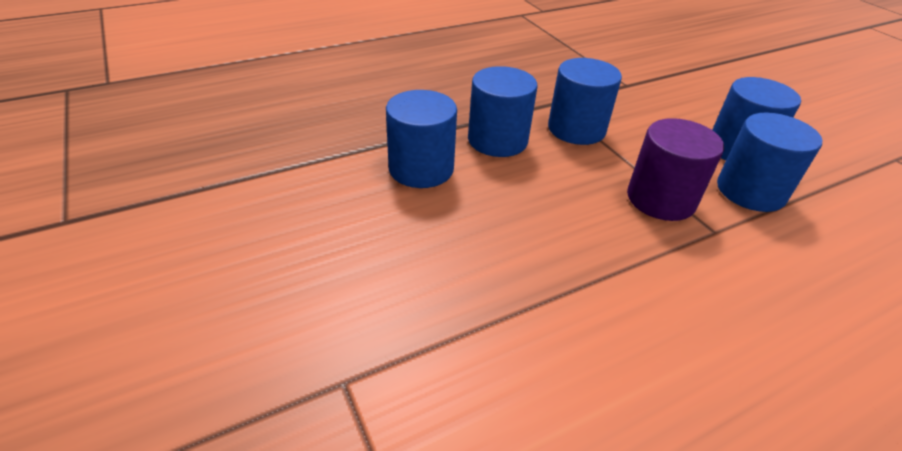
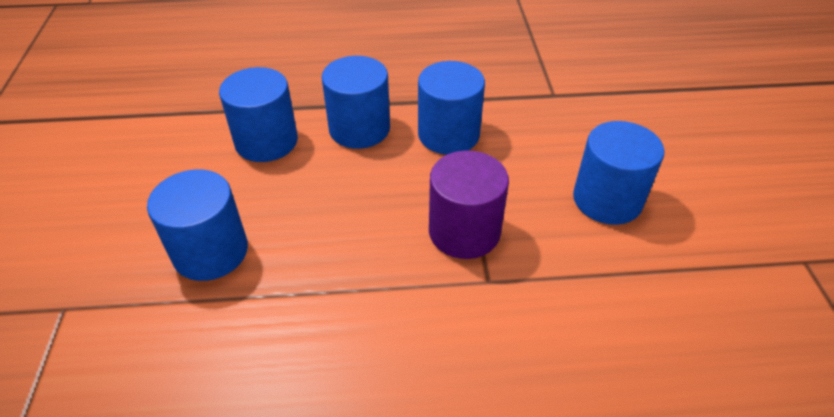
camera: 25 degrees right, 5 degrees up
blue cylinder [717,113,822,212] -> blue cylinder moved to [147,169,248,281]

